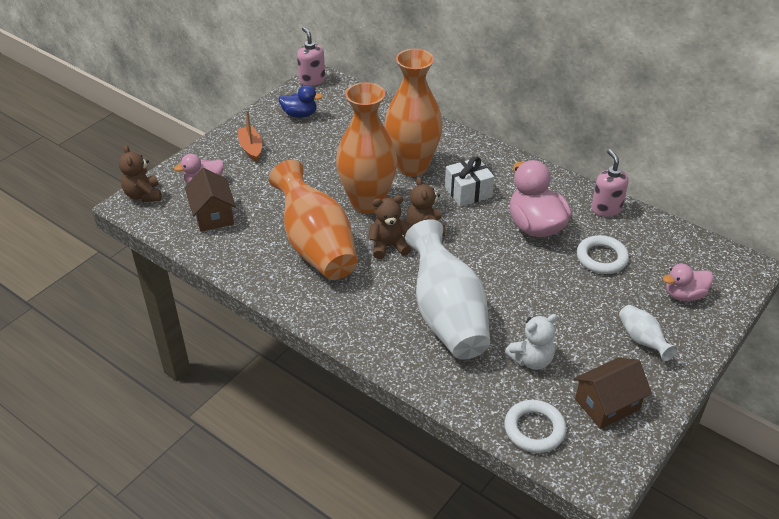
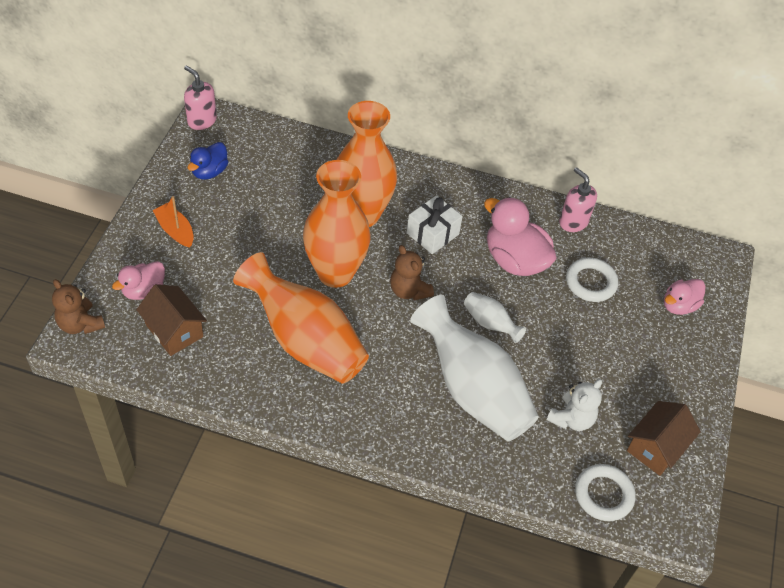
camera: 25 degrees left, 10 degrees up
blue duck [279,85,323,118] -> blue duck turned 135 degrees clockwise [188,142,228,180]
brown teddy bear [368,196,411,259] -> none
white vase [619,305,678,361] -> white vase moved to [464,292,526,343]

